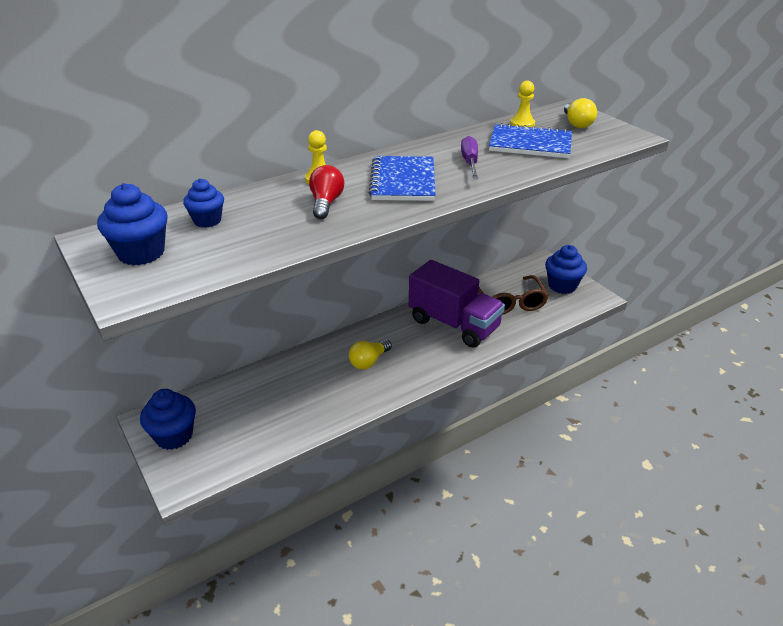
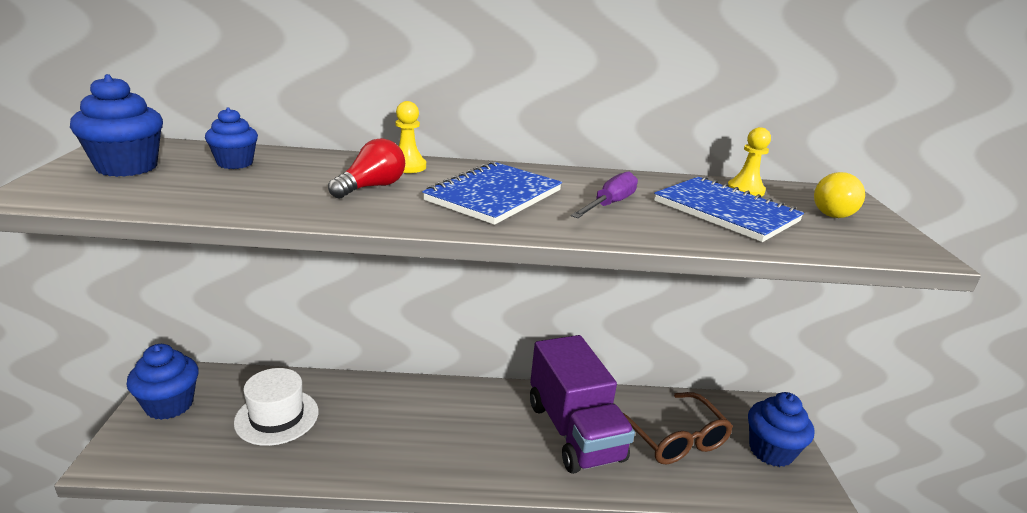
camera: 30 degrees right, 10 degrees down
yellow light bulb [349,340,392,369] -> none
brown glasses [478,275,549,315] -> brown glasses turned 45 degrees counterclockwise [622,392,733,464]
none -> white hat [234,368,319,446]

